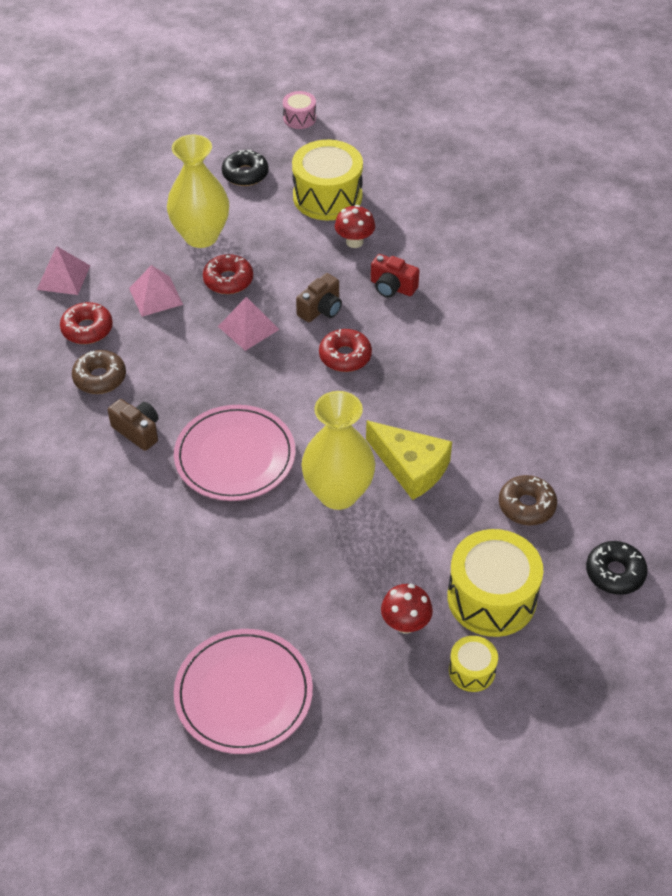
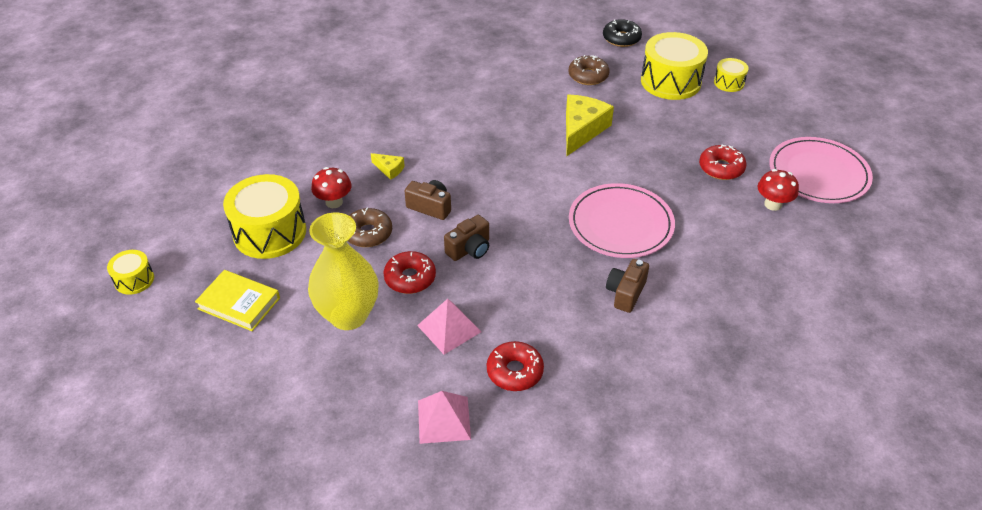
camera: 105 degrees left, 5 degrees down
brown donut [72,350,126,394] -> brown donut moved to [348,207,392,247]
pink pyramid [218,297,280,351] -> brown camera [444,215,489,261]
black donut [222,150,269,186] -> yellow book [195,270,280,331]
pink drum [283,91,316,129] -> yellow drum [107,250,154,295]
yellow vase [301,391,375,510] -> none
red donut [319,329,372,372] -> red donut moved to [699,144,746,180]
red camera [371,254,420,298] -> yellow cheese [371,153,405,180]
red mushroom [381,584,433,634] -> red mushroom moved to [758,169,799,211]

